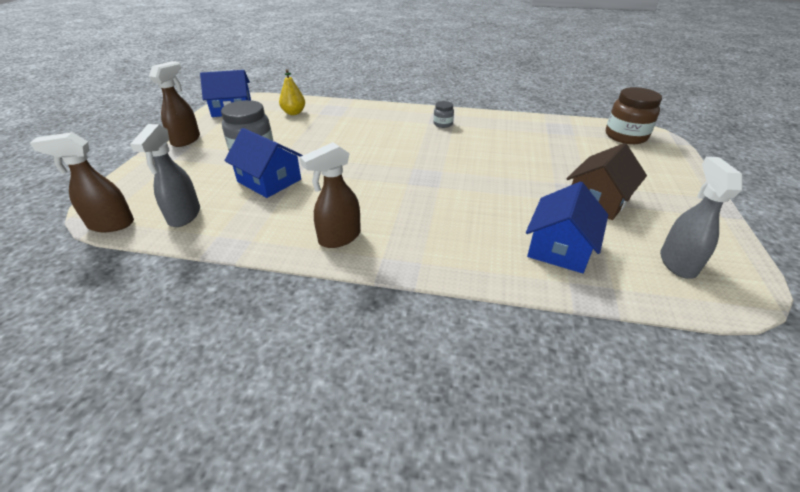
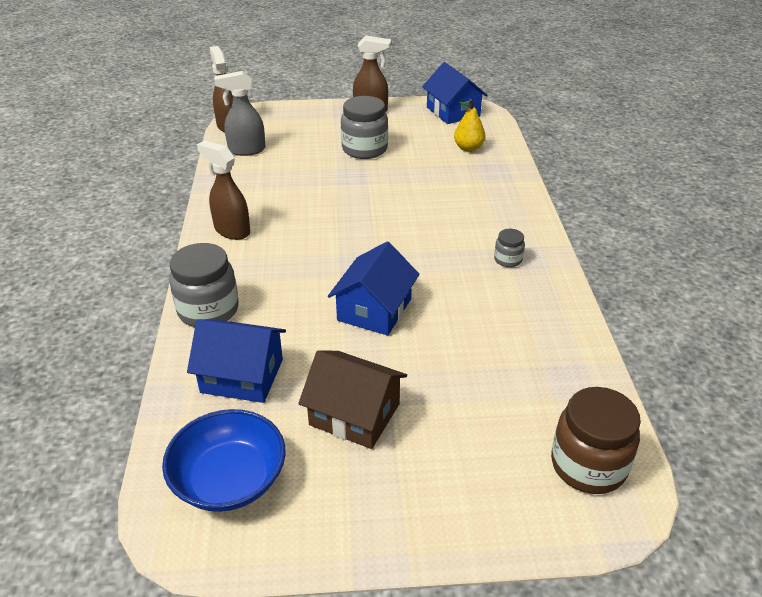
camera: 75 degrees right, 0 degrees up
blue house [224,128,303,198] -> blue house moved to [328,241,420,336]
grey spray bottle [660,157,742,279] -> blue bowl [162,409,286,512]
none -> grey jar [169,243,239,327]

